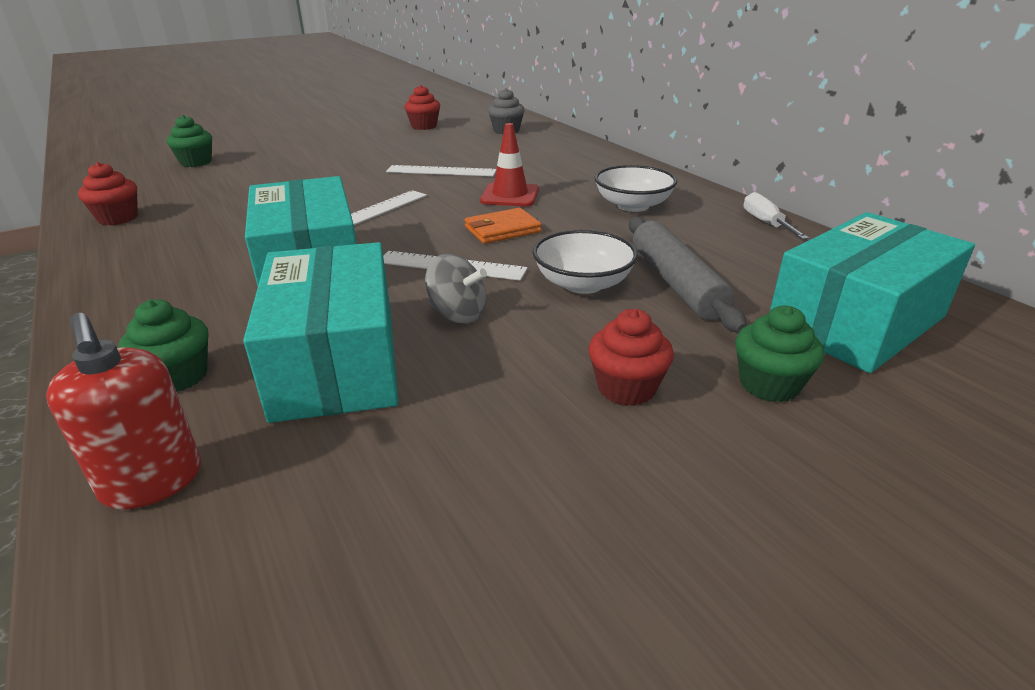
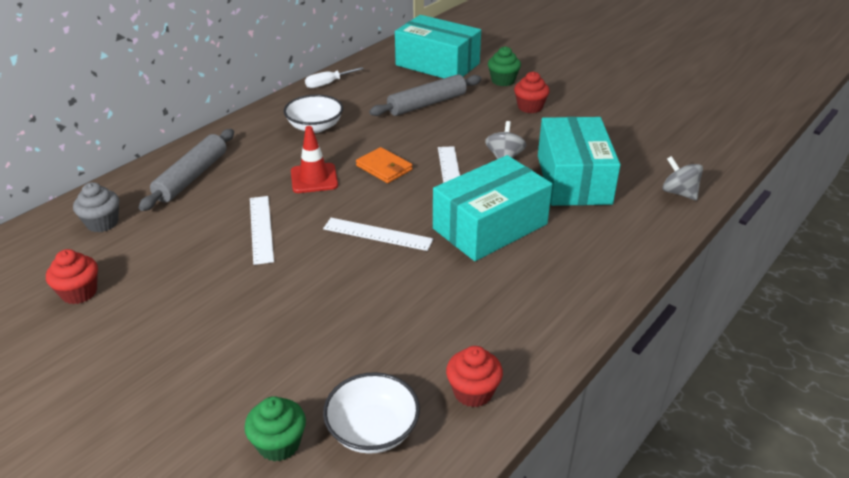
camera: 110 degrees left, 5 degrees up
red soap dispenser [46,313,201,510] -> grey spinning top [662,156,703,200]
green cupcake [119,299,208,392] -> none
turquoise box [243,242,399,423] -> turquoise box turned 60 degrees counterclockwise [538,117,620,206]
white bowl [533,230,638,294] -> white bowl moved to [323,372,420,454]
none -> grey rolling pin [139,129,234,211]

